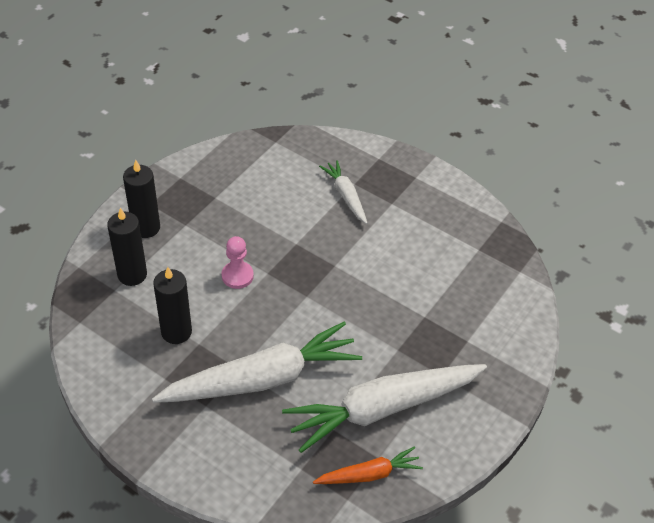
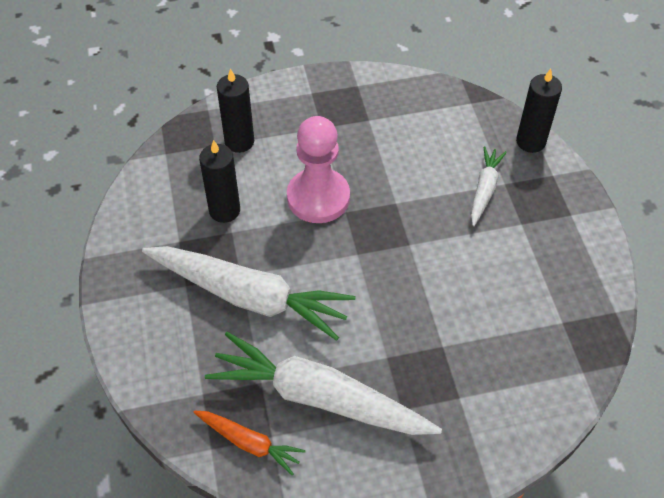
camera: 45 degrees right, 5 degrees up
black candle [123,160,160,238] -> black candle moved to [516,69,562,153]
pink pawn [222,236,254,289] -> pink pawn [287,116,350,223], size x1.86

